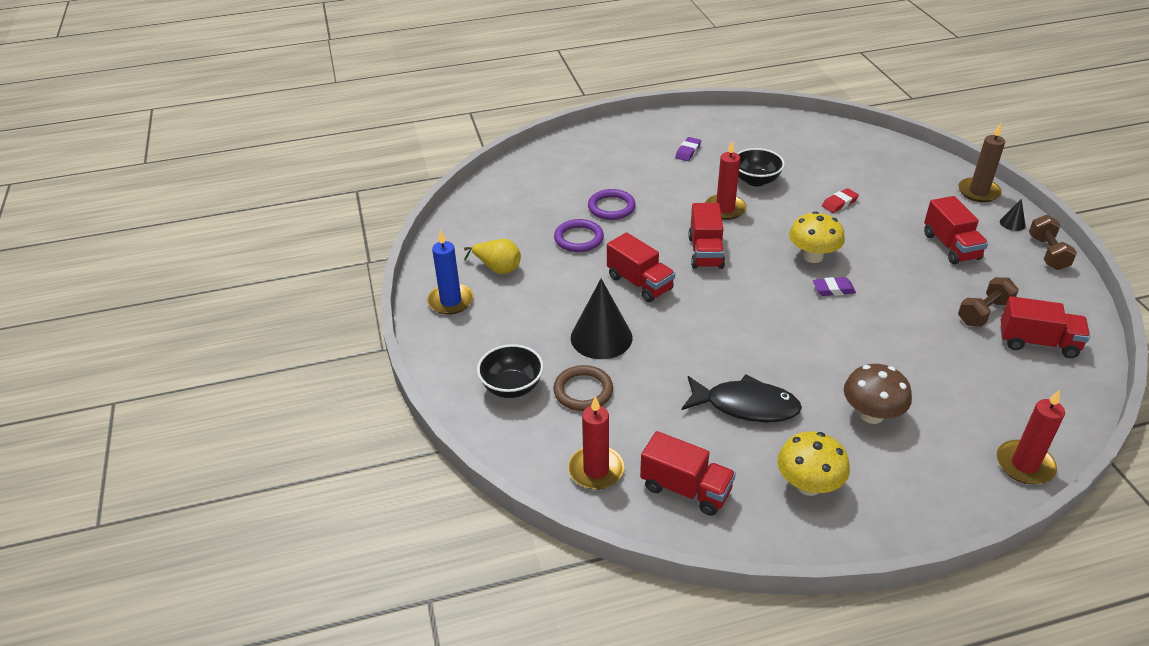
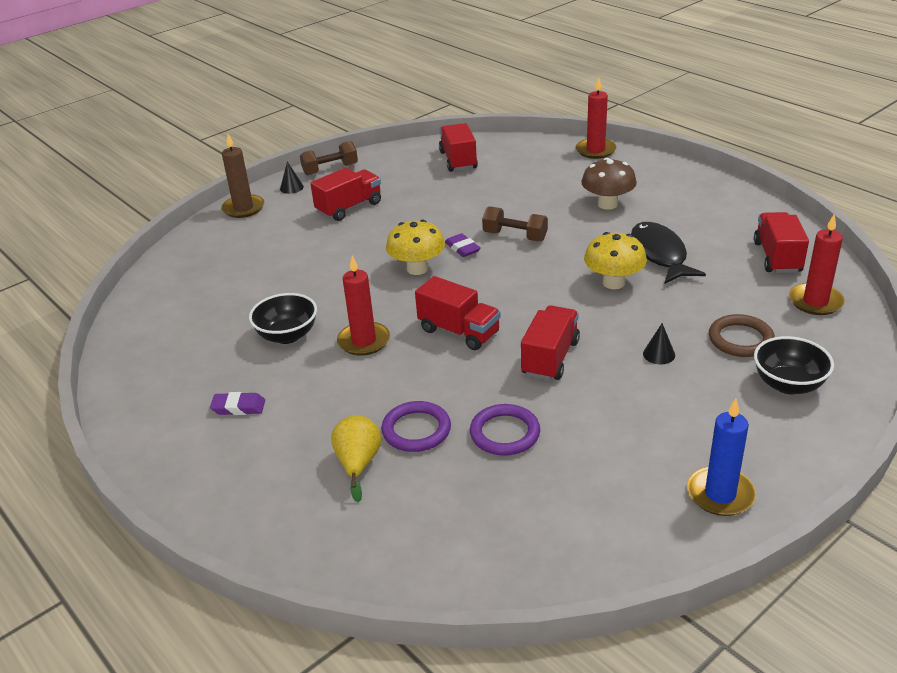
camera: 115 degrees left, 5 degrees down
yellow pear [464,239,521,274] -> yellow pear moved to [331,415,381,502]
black cone [571,279,632,359] -> black cone [643,323,675,364], size x0.45
red truck [688,203,725,269] -> red truck turned 60 degrees clockwise [415,276,501,350]
yellow mushroom [777,431,850,496] -> yellow mushroom moved to [584,232,647,289]
red eraser [822,188,859,213] -> none
brown dumbbell [958,277,1019,327] -> brown dumbbell moved to [482,206,548,241]

